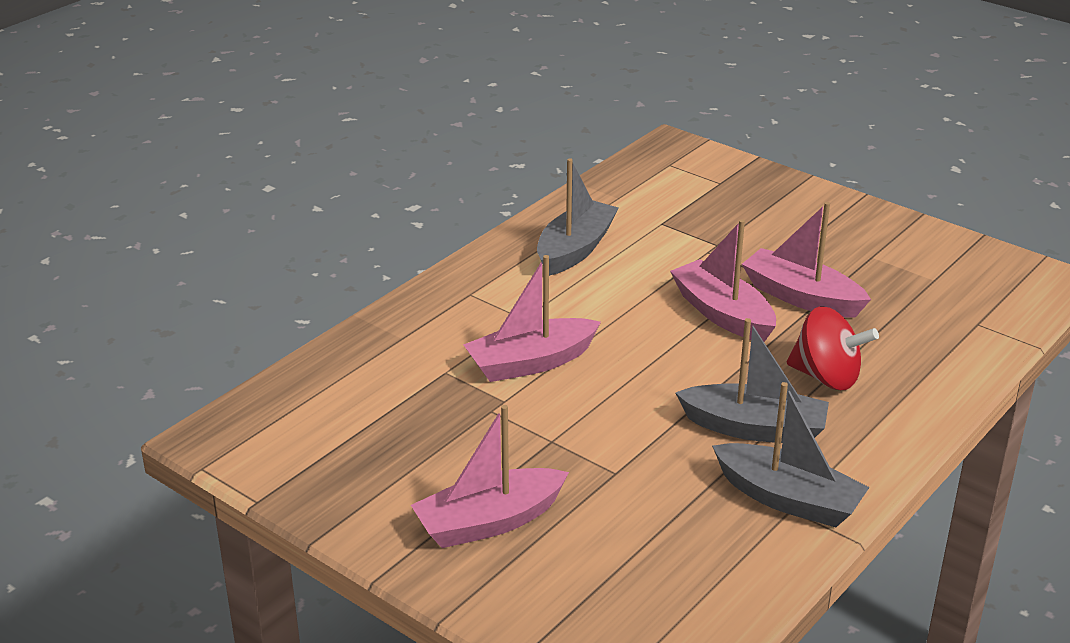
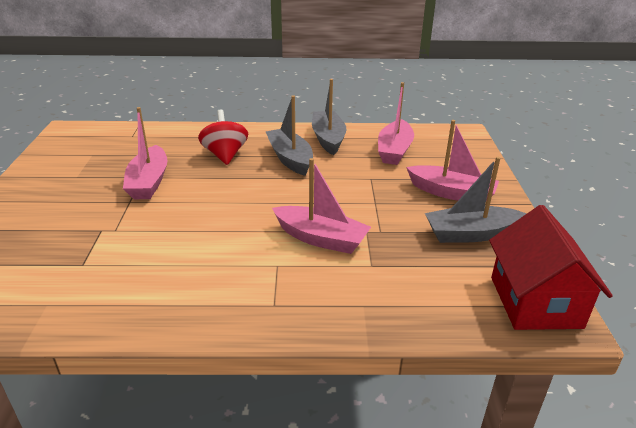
camera: 130 degrees left, 0 degrees up
grey boat [537,158,619,276] -> grey boat moved to [425,157,526,243]
pink boat [670,219,776,342] -> pink boat moved to [378,82,414,165]
none -> red house [489,205,612,330]

